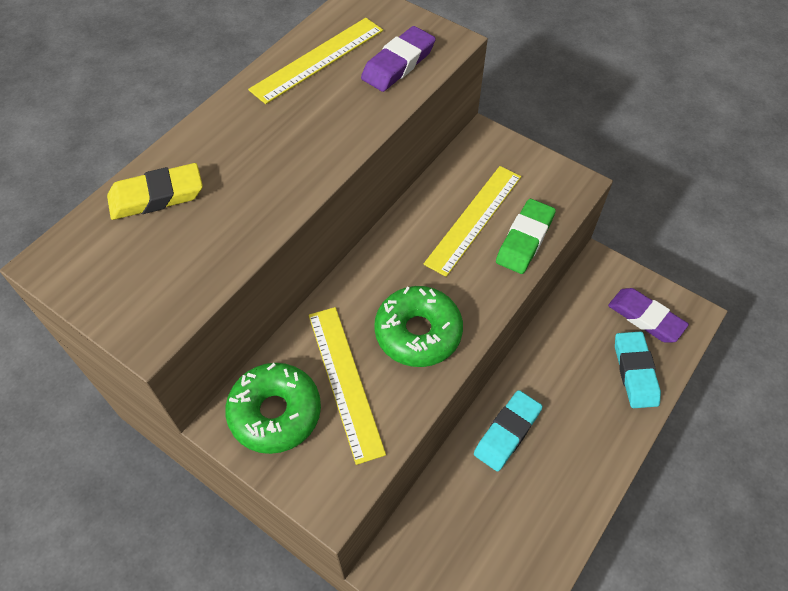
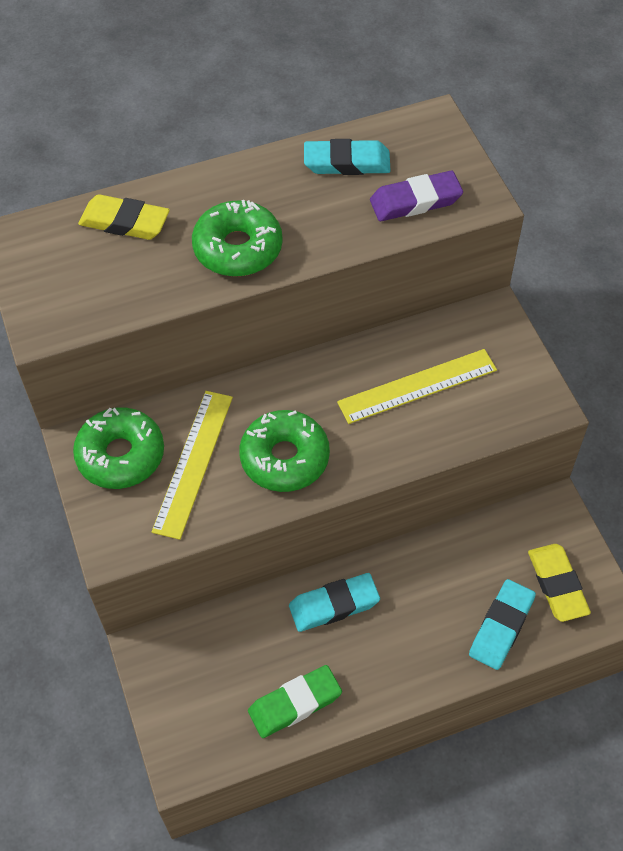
camera: 35 degrees right, 0 degrees up
yellow ruler [248,18,383,104] -> turquoise eraser [304,139,391,175]
green eraser [496,199,556,274] -> green eraser moved to [248,665,342,738]
purple eraser [608,288,689,342] -> yellow eraser [528,544,591,622]
none -> green donut [192,200,283,277]

